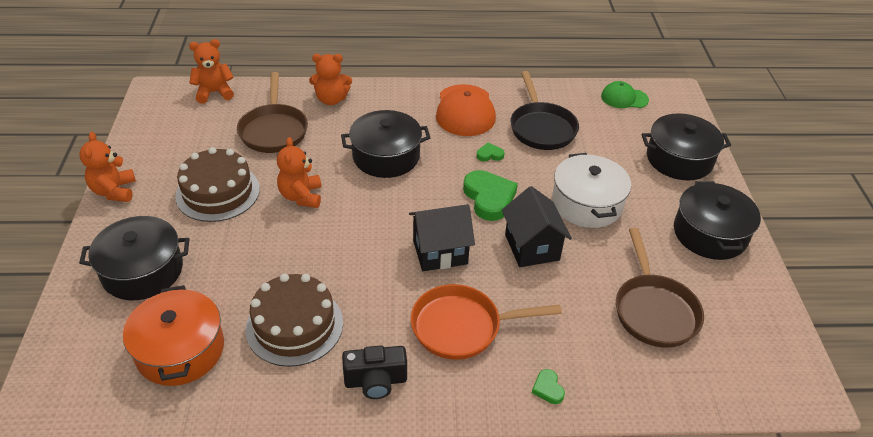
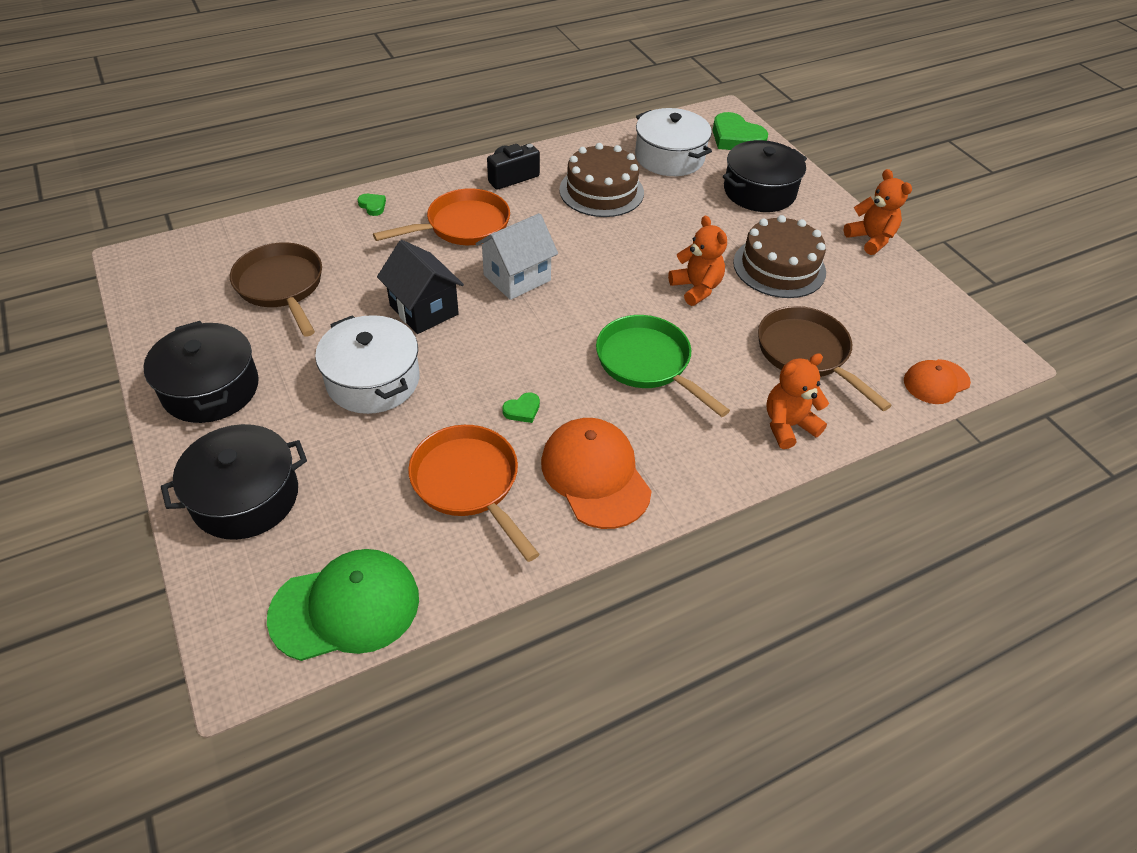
camera: 155 degrees right, 5 degrees up
orange pot [123,285,224,386] -> white pot [635,108,712,176]
orange teddy bear [189,39,234,104] -> orange cap [904,359,971,404]
black pot [341,110,430,178] -> green pan [596,315,730,417]
black house [409,204,475,271] -> white house [475,213,558,300]
green heart [463,170,518,221] -> green heart moved to [712,112,768,150]
black pan [511,71,579,150] -> orange pan [408,425,539,562]
green cap [601,81,649,108] -> green cap [267,549,419,661], size x1.67

